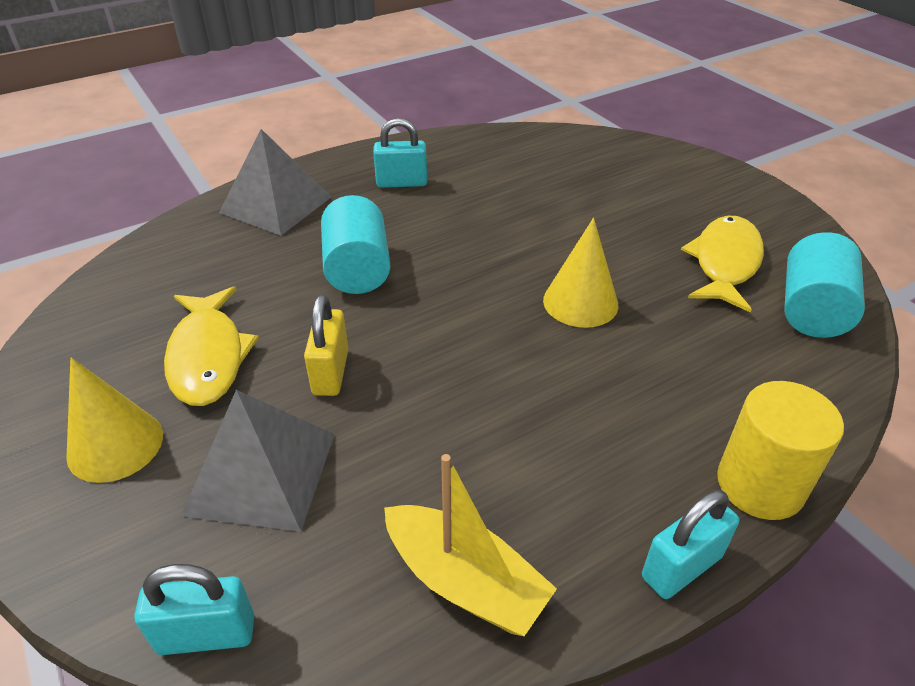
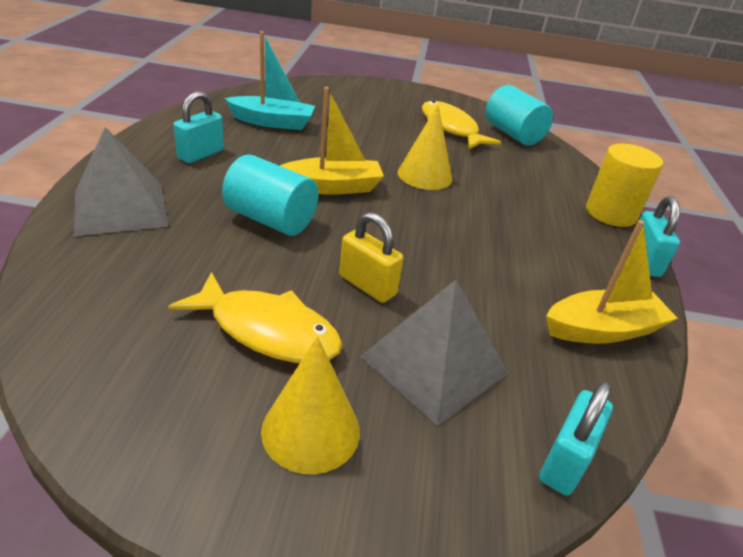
camera: 55 degrees left, 5 degrees down
none -> turquoise boat [225,31,315,130]
none -> yellow boat [280,87,384,195]

